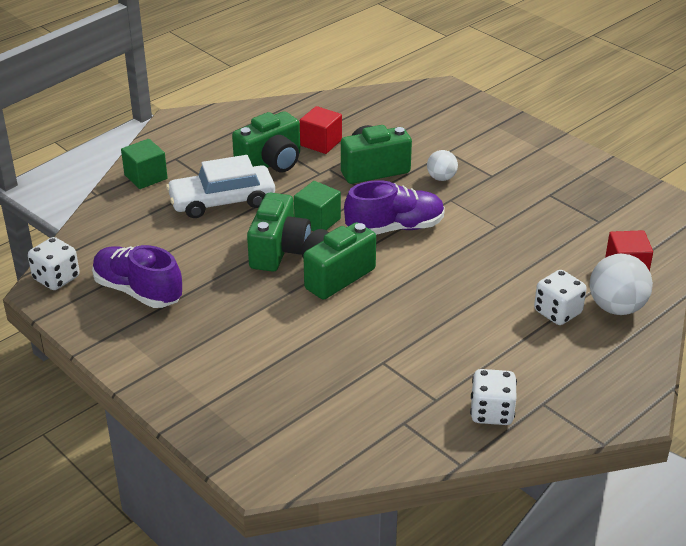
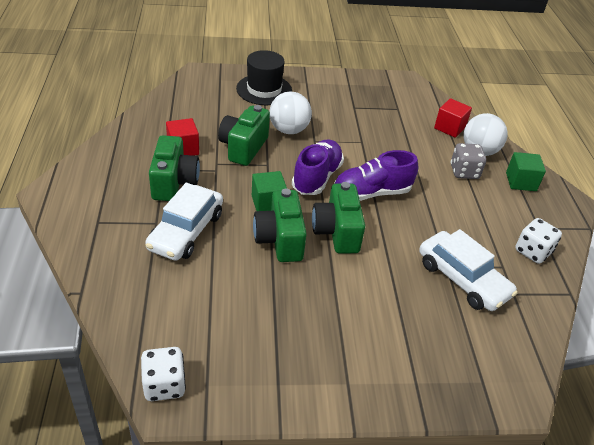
camera: 55 degrees left, 5 degrees up
purple shoe [92,245,182,308] -> purple shoe moved to [334,150,418,201]
green cube [121,139,168,189] -> green cube moved to [506,152,546,191]
green camera [247,193,311,272] -> green camera turned 150 degrees counterclockwise [253,189,307,262]
white ball [427,150,458,181] -> white ball [269,92,312,134], size x1.72
white dice [534,270,587,325] -> grey dice [451,143,486,179]
none -> black hat [236,50,292,105]
none -> white car [419,229,518,311]

